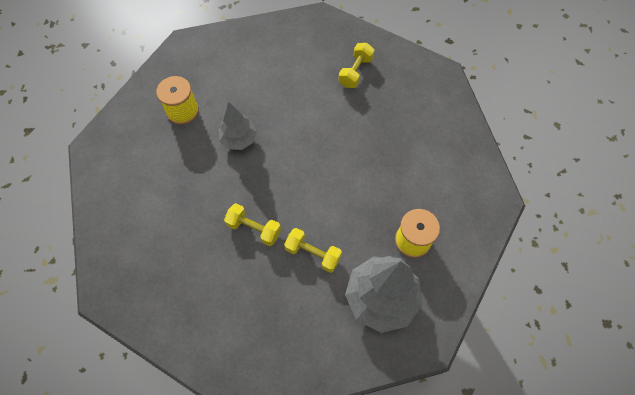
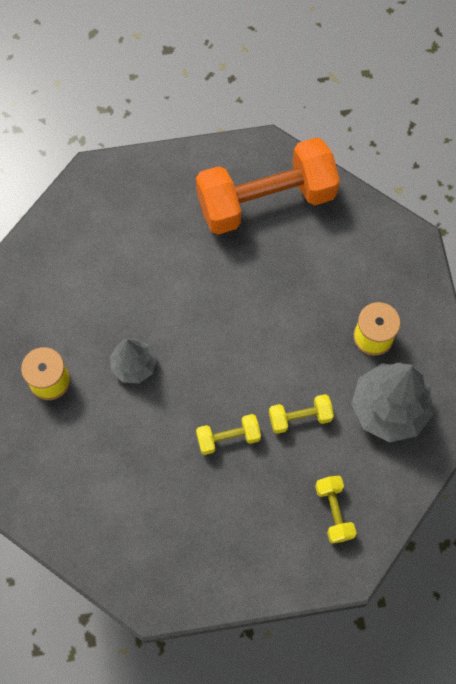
camera: 40 degrees left, 5 degrees up
yellow dumbbell [339,43,374,88] -> yellow dumbbell moved to [315,475,356,544]
none -> orange dumbbell [196,137,340,235]

